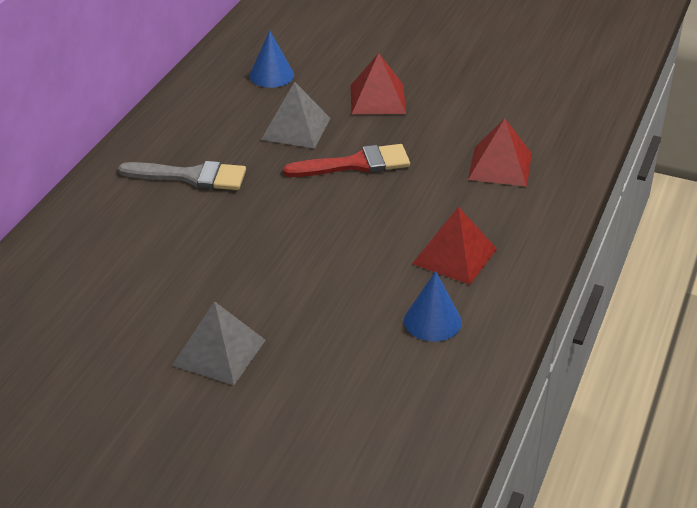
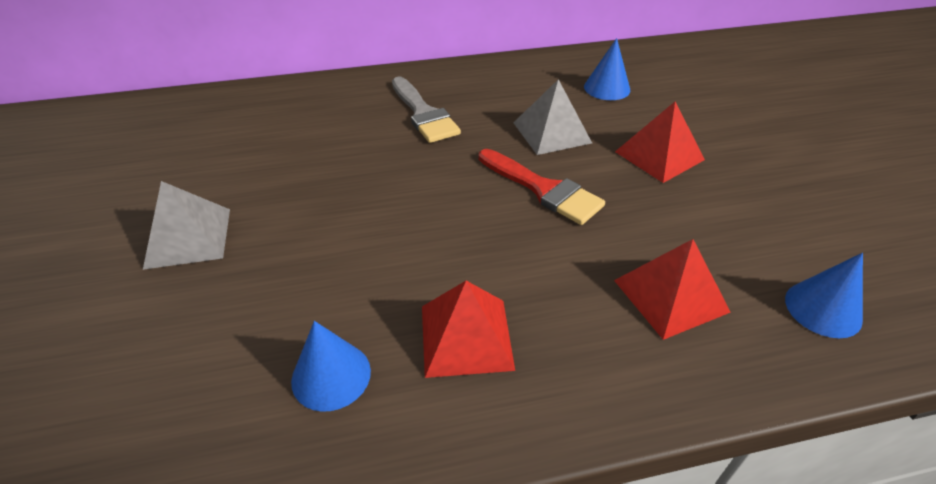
camera: 55 degrees right, 5 degrees up
none -> blue cone [785,253,863,338]

